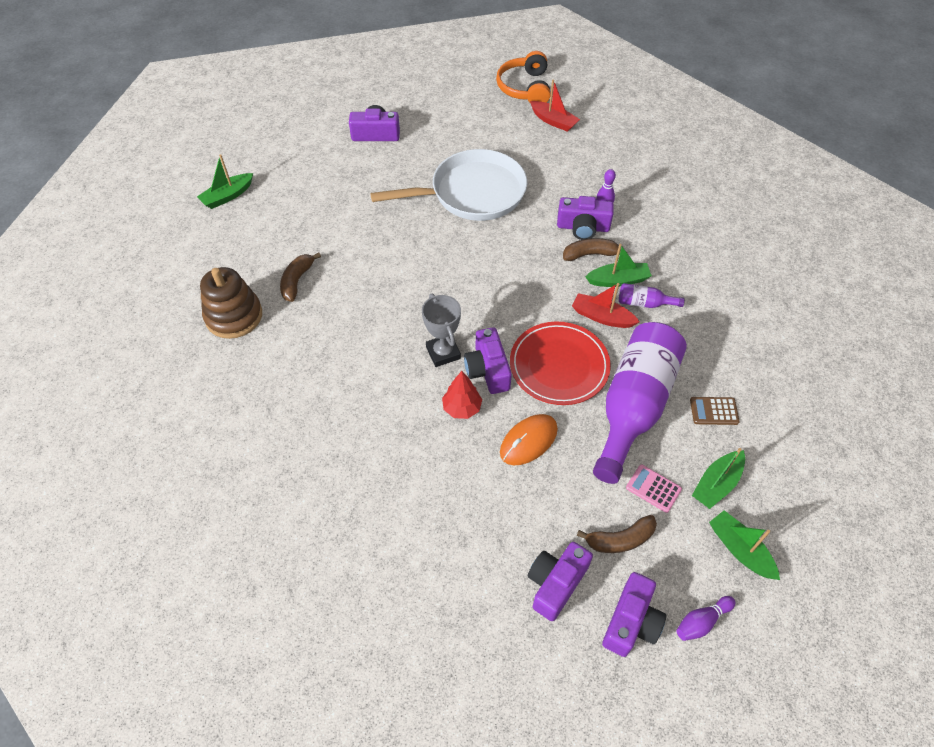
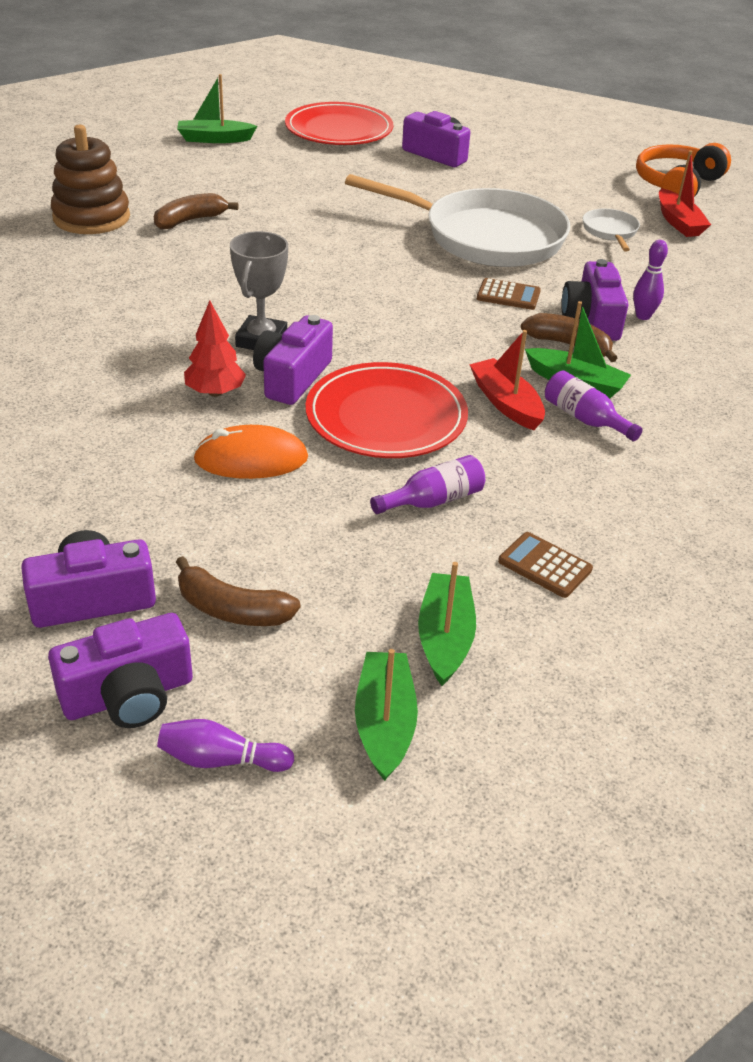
camera: 35 degrees right, 15 degrees down
purple camera [557,196,614,240] -> purple camera turned 45 degrees clockwise [561,259,628,341]
purple bottle [593,322,687,484] -> purple bottle [370,455,485,514], size x0.40
pink calculator [626,464,682,513] -> none
green boat [692,448,745,509] -> green boat turned 105 degrees clockwise [418,562,476,686]
none -> red plate [285,102,393,145]
none -> brown calculator [477,278,541,310]
none -> white pan [583,209,640,251]

